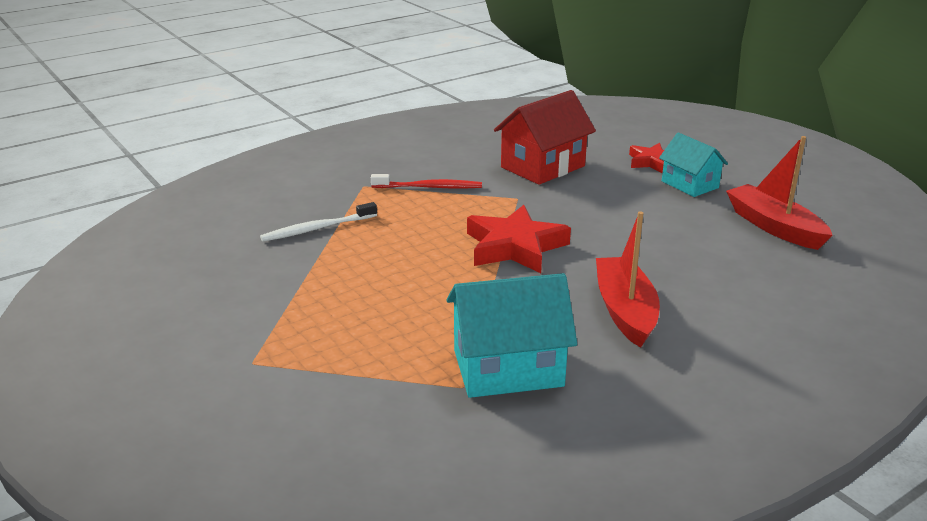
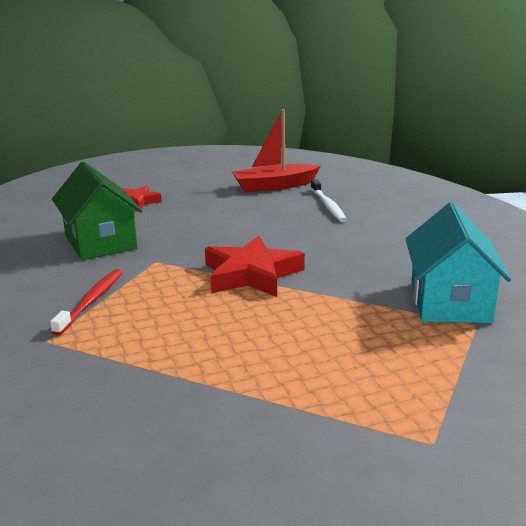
camera: 75 degrees left, 5 degrees down
white toothbrush [260,202,377,242] -> white toothbrush moved to [311,179,347,222]
red house [494,90,596,185] -> green house [52,162,142,260]
red boat [596,211,660,348] -> none
turquoise house [659,132,728,197] -> none

